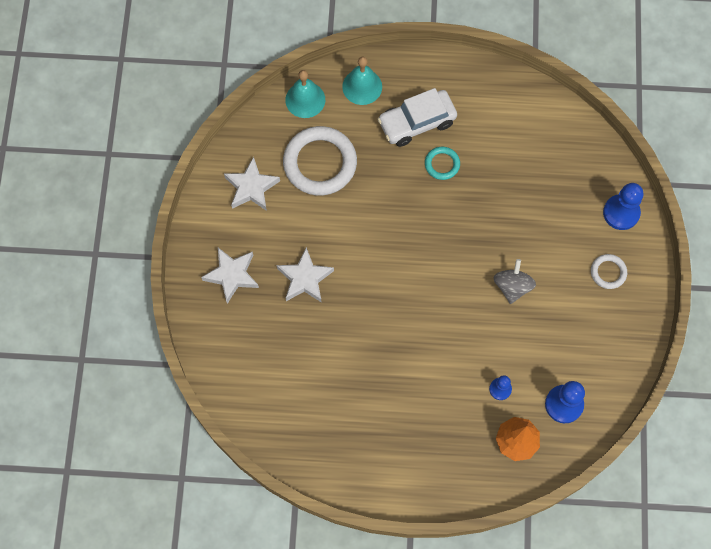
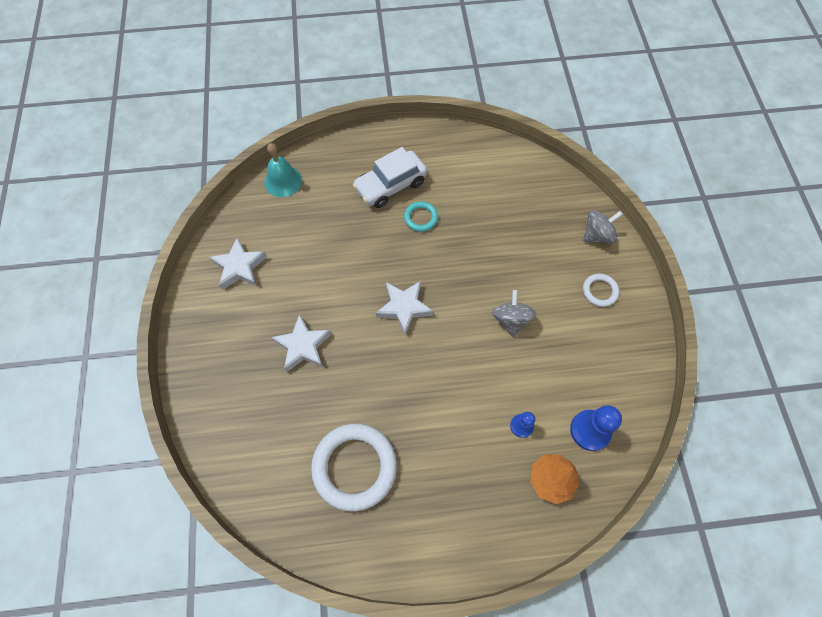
camera: 10 degrees left, 5 degrees down
white star [201,248,259,304] -> white star moved to [376,281,434,336]
white ring [283,126,357,195] -> white ring moved to [311,424,397,512]
turquoise bell [342,56,382,105] -> none
blue pawn [603,183,643,230] -> grey spinning top [583,210,623,244]

